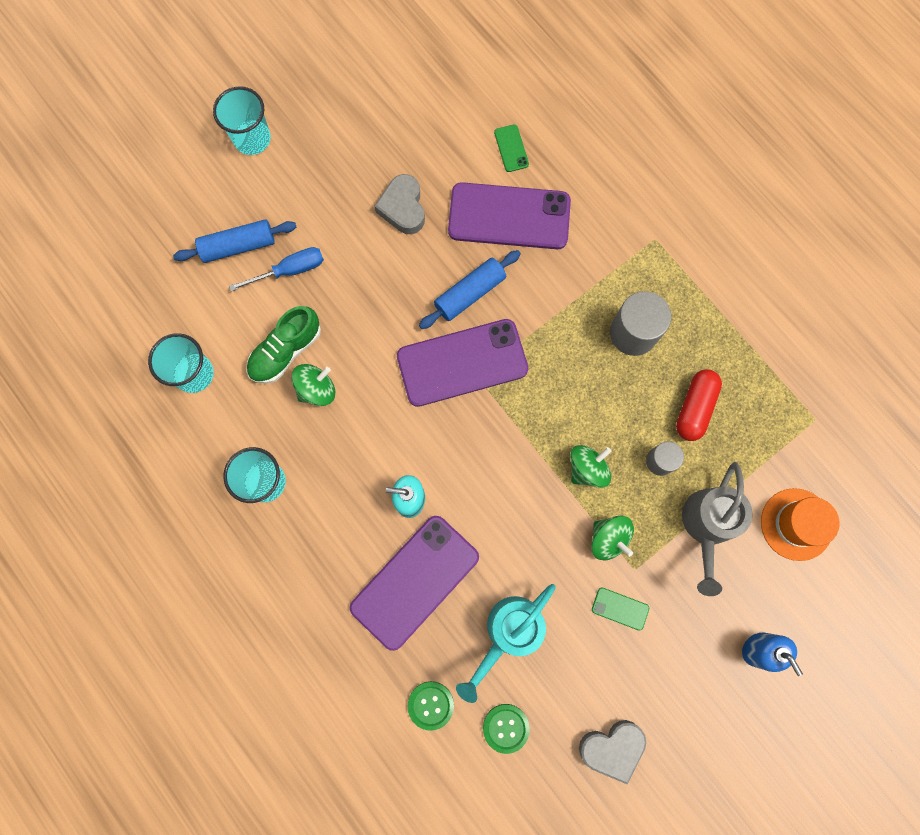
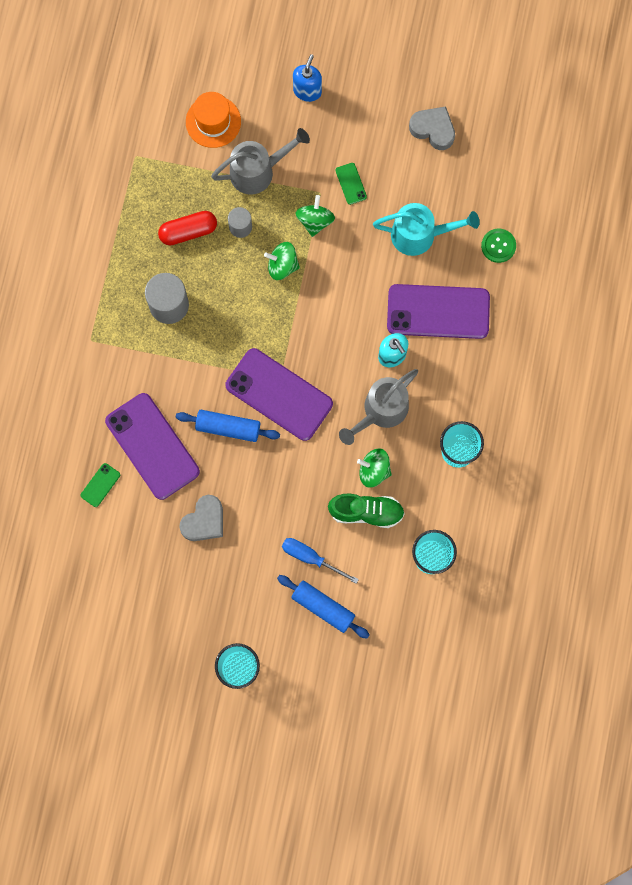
camera: 130 degrees left, 0 degrees up
green button [483,704,530,754] -> none
none -> grey watering can [339,369,418,445]

